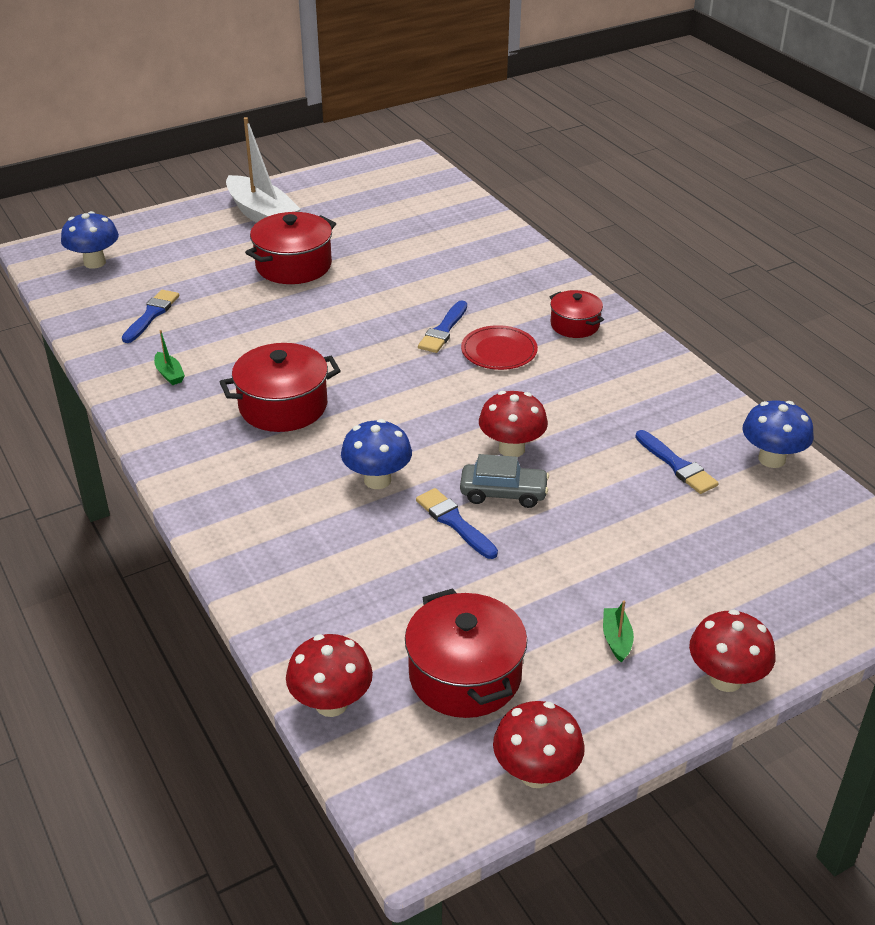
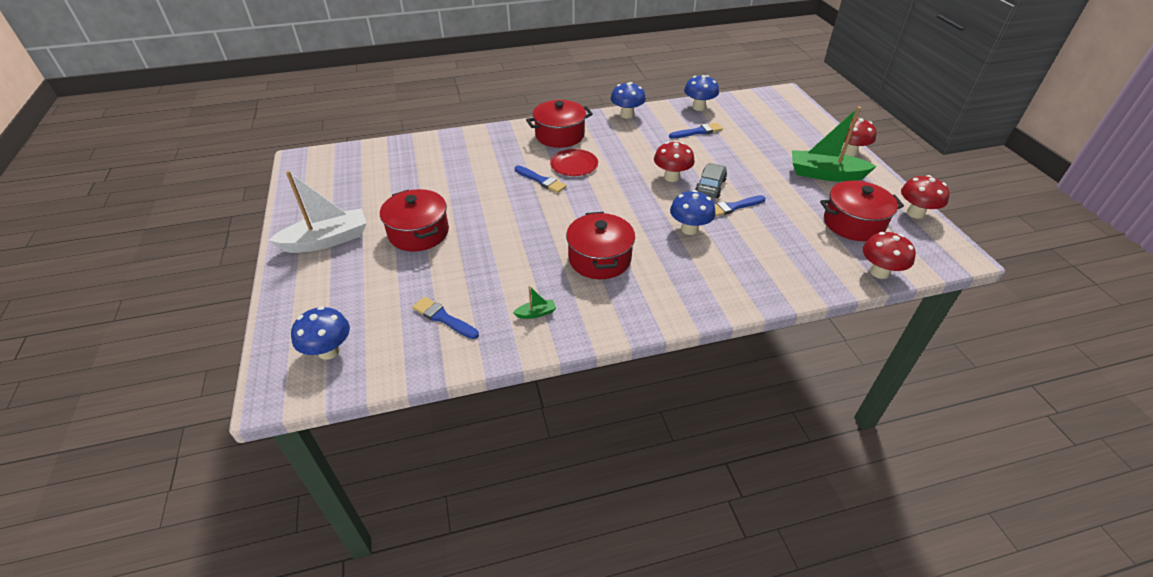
camera: 75 degrees left, 5 degrees up
red pot [549,290,604,338] -> red pot [526,100,593,148], size x1.66
green boat [603,601,634,663] -> green boat [792,107,877,182], size x2.41
none -> blue mushroom [611,82,646,119]

